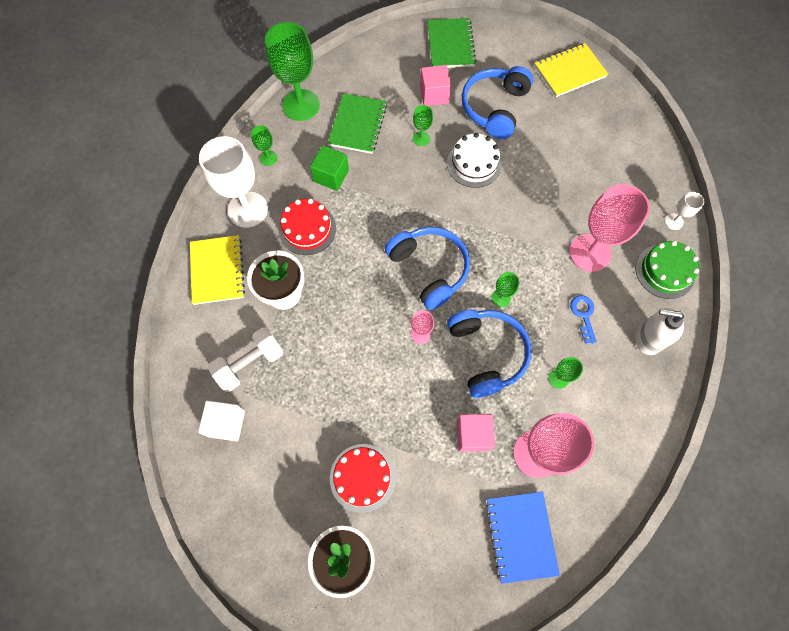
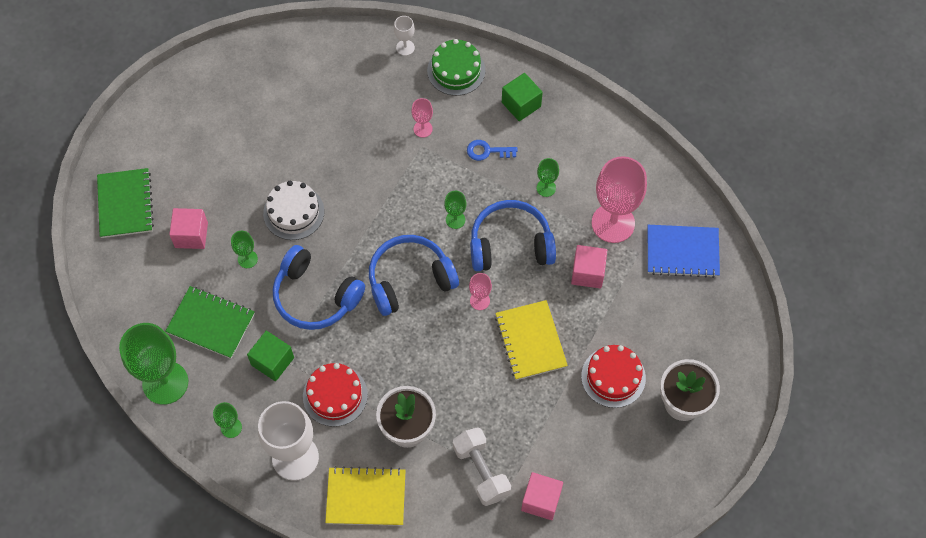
camera: 80 degrees left, 5 degrees down
white cube [198,400,245,441] -> pink cube [521,472,563,520]
green notebook [428,18,476,68] -> green notebook turned 75 degrees clockwise [97,168,154,238]
blue headphones [462,66,533,139] -> blue headphones moved to [273,245,365,330]
yellow notebook [534,43,608,97] -> yellow notebook moved to [495,300,568,380]
pink goblet [570,184,650,272] -> pink goblet [411,98,433,138], size x0.45
white soap dispenser [635,308,684,355] -> green cube [502,73,543,121]

